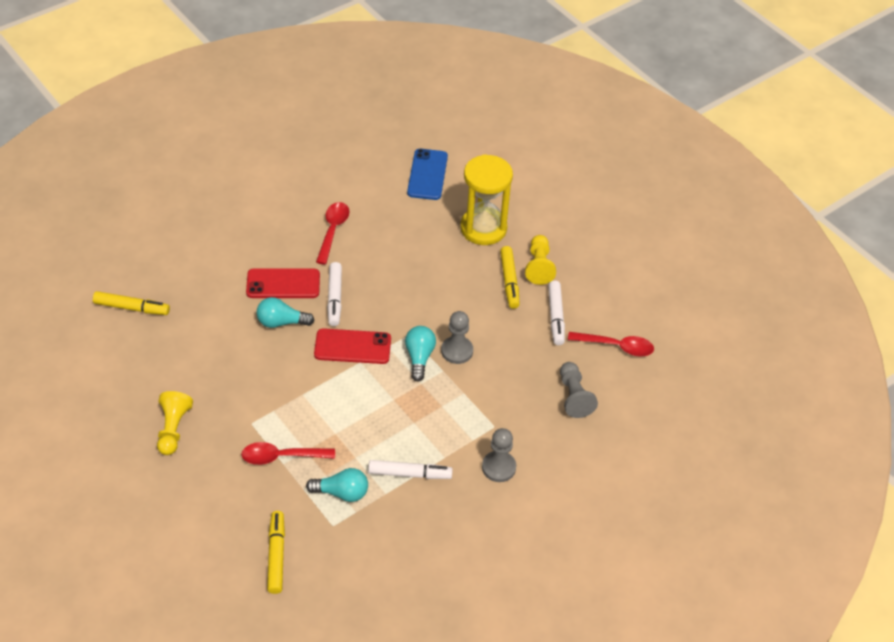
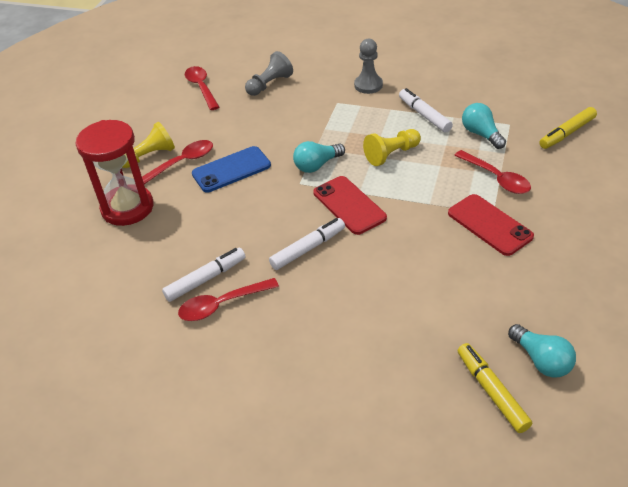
camera: 120 degrees left, 5 degrees down
yellow pawn [157,391,193,455] -> yellow pawn moved to [363,129,421,166]
red phone [246,268,320,298] -> red phone moved to [448,194,534,256]
turquoise light bulb [256,297,315,328] -> turquoise light bulb moved to [508,324,576,378]
blue phone [407,149,448,200] -> blue phone moved to [192,146,271,192]
grey pawn [441,311,473,364] -> none
yellow hourglass [460,154,513,245] -> red hourglass [76,120,153,226]
yellow marker [500,246,520,309] -> red spoon [142,140,213,184]
white marker [548,281,565,345] -> white marker moved to [162,248,246,302]

